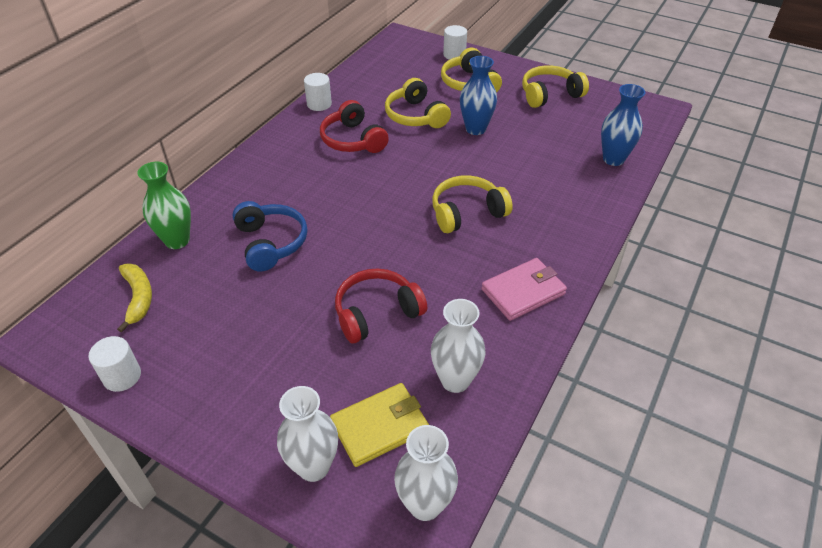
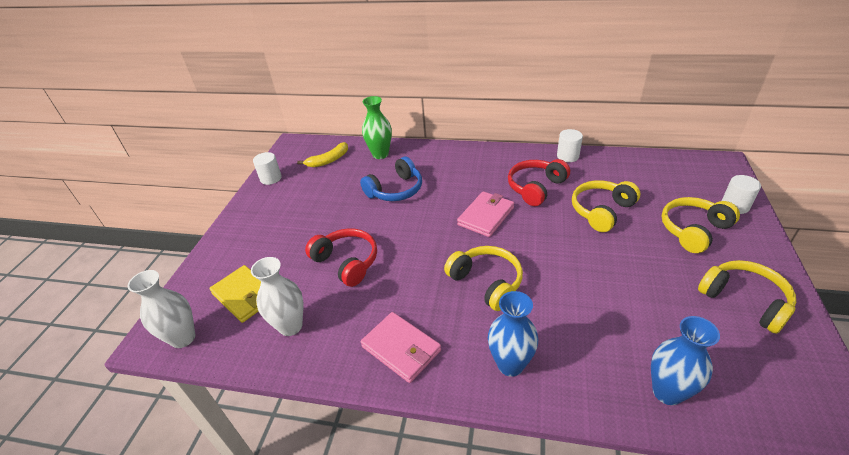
camera: 75 degrees right, 5 degrees down
white vase [277,386,338,482] -> none
blue vase [460,56,497,135] -> blue vase moved to [488,291,538,377]
none -> pink wallet [457,191,514,237]

